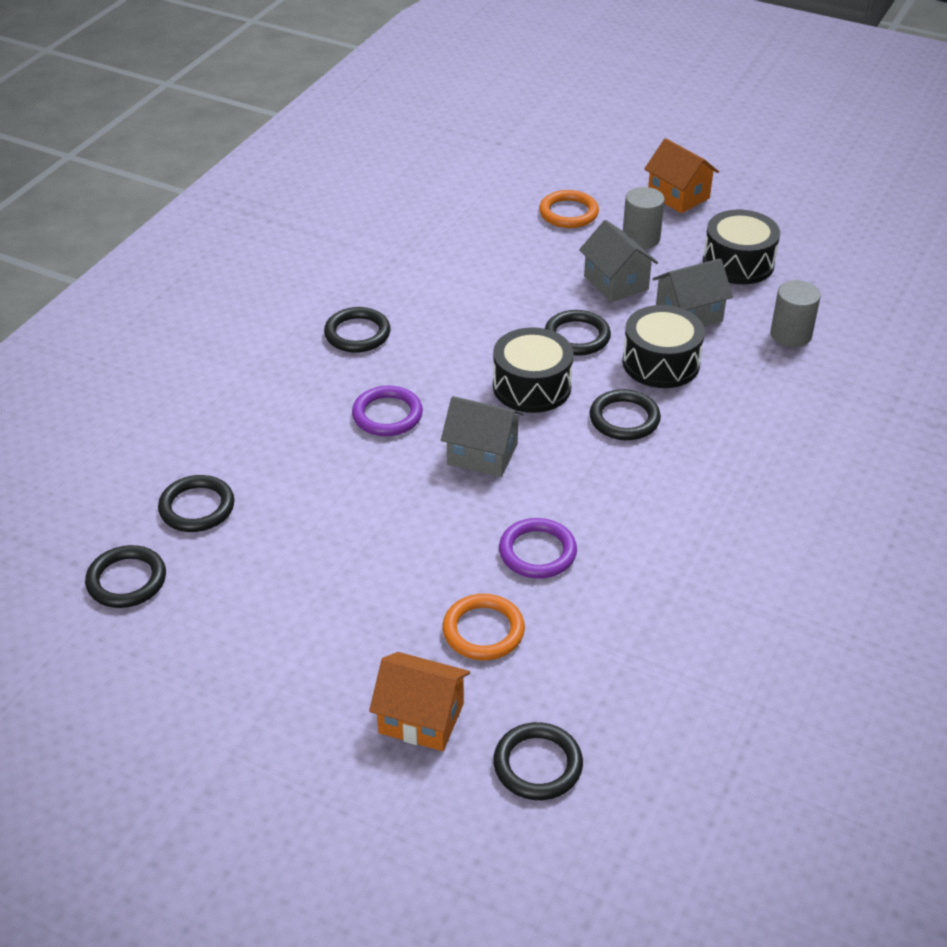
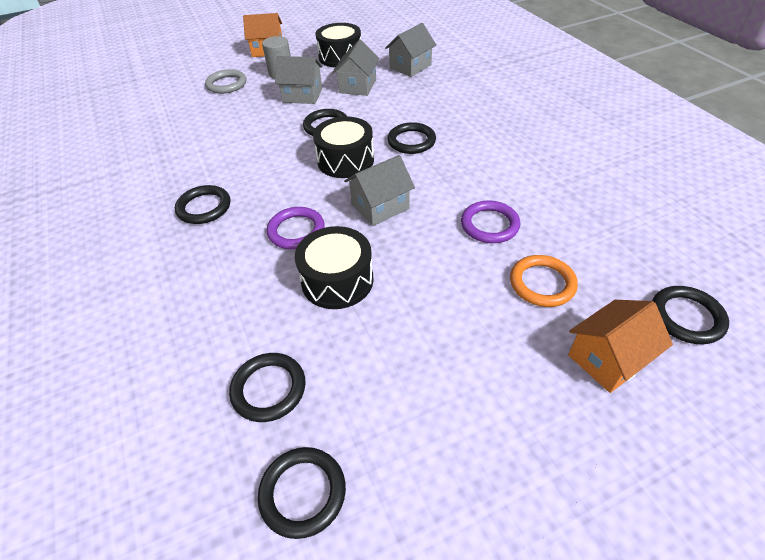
camera: 50 degrees left, 5 degrees up
orange ring [539,190,599,228] -> grey ring [205,69,247,94]
black drum [623,305,705,388] -> black drum moved to [295,226,374,309]
grey cylinder [770,280,821,347] -> grey house [385,23,436,77]

